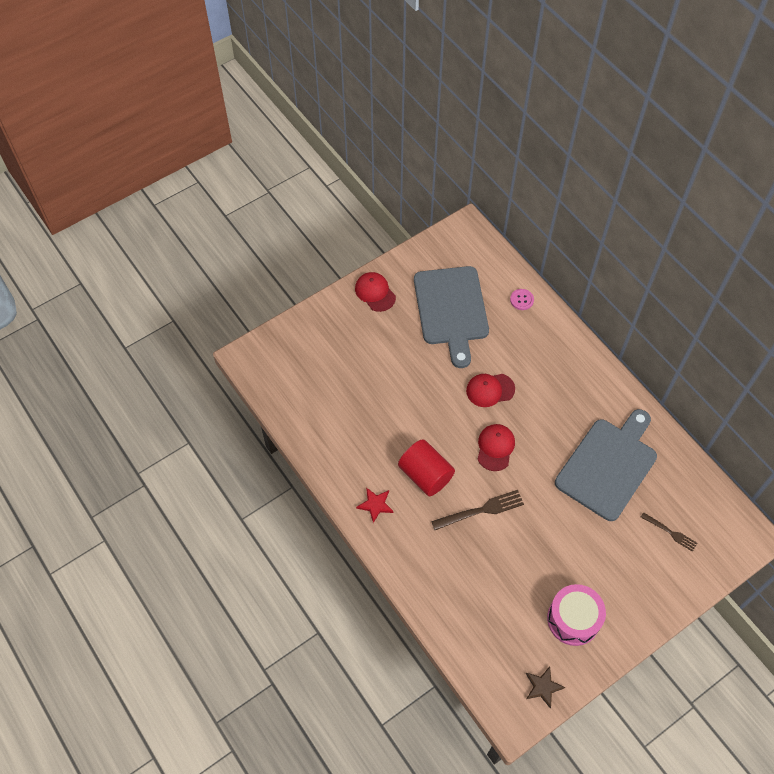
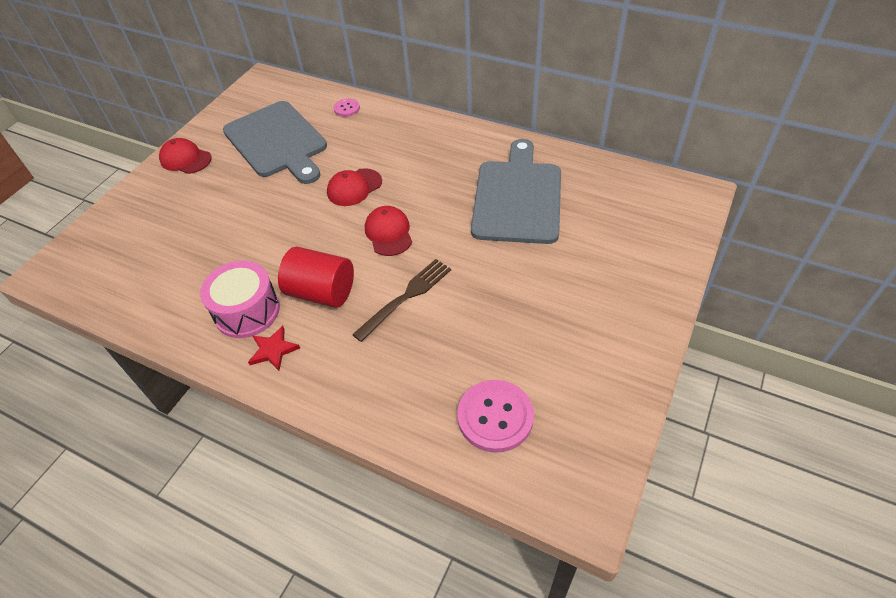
camera: 25 degrees left, 10 degrees down
brown star [526,666,565,708] -> none
pink drum [547,584,606,646] -> pink drum moved to [200,261,280,338]
brown fork [641,512,697,552] -> none
none -> pink button [457,380,534,453]

